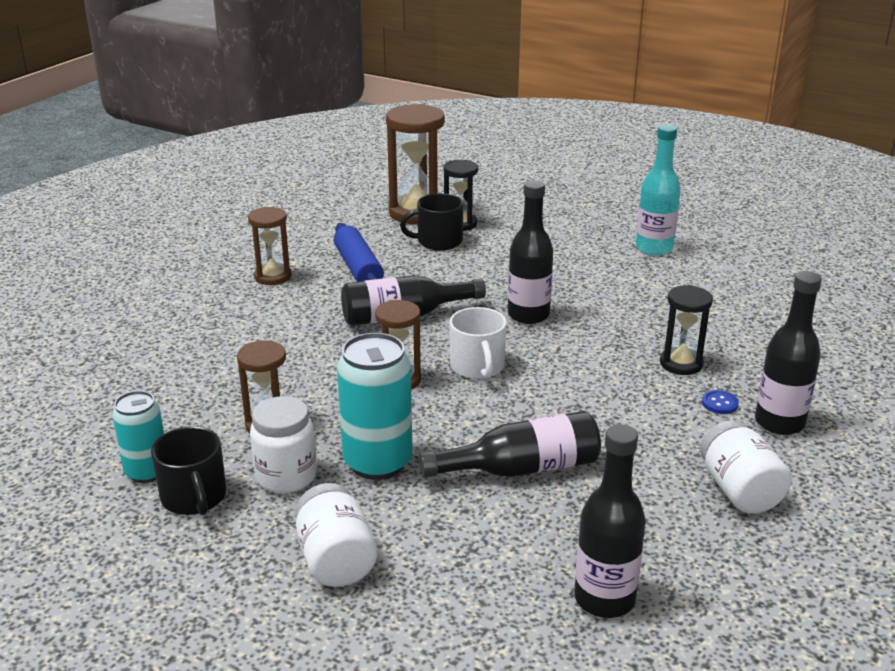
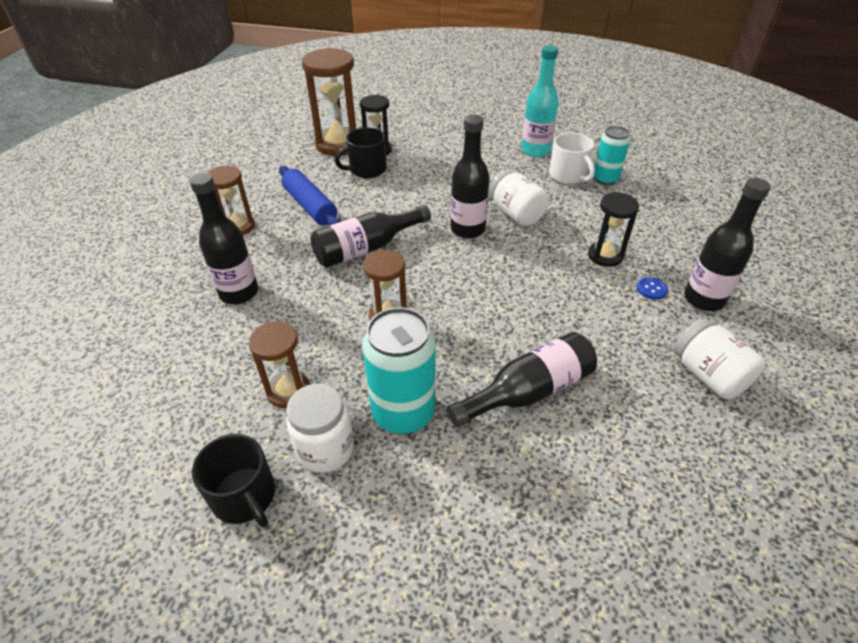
camera: 15 degrees left, 15 degrees up
turquoise can [112,391,164,483] -> turquoise can moved to [594,126,630,185]
white jar [296,483,377,587] -> white jar moved to [488,170,549,226]
white mug [449,307,507,379] -> white mug moved to [549,132,595,184]
black bottle [574,424,646,618] -> black bottle moved to [189,173,258,304]

